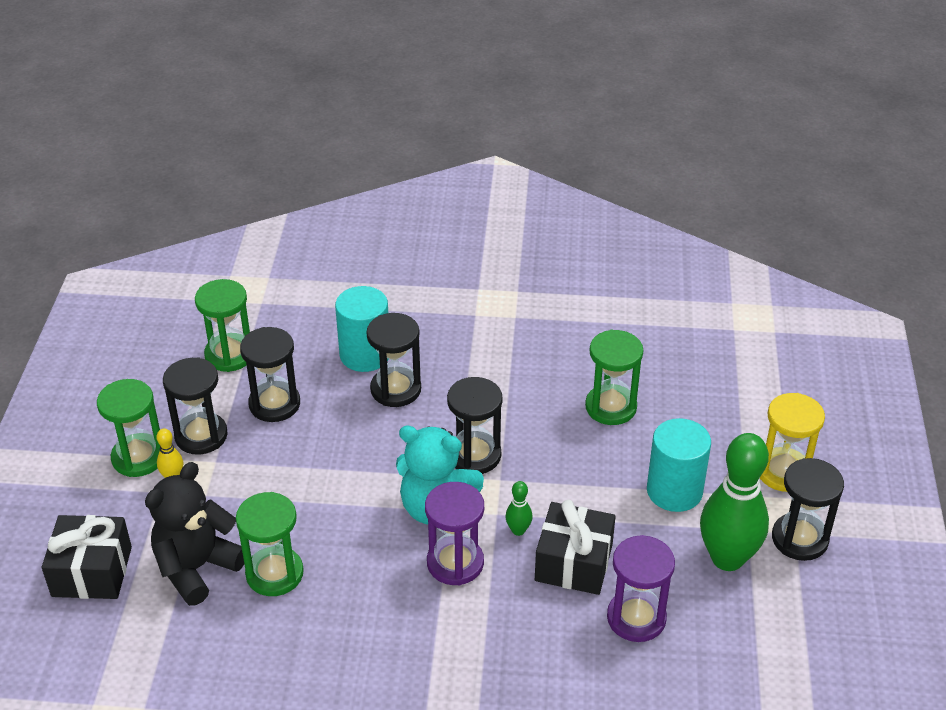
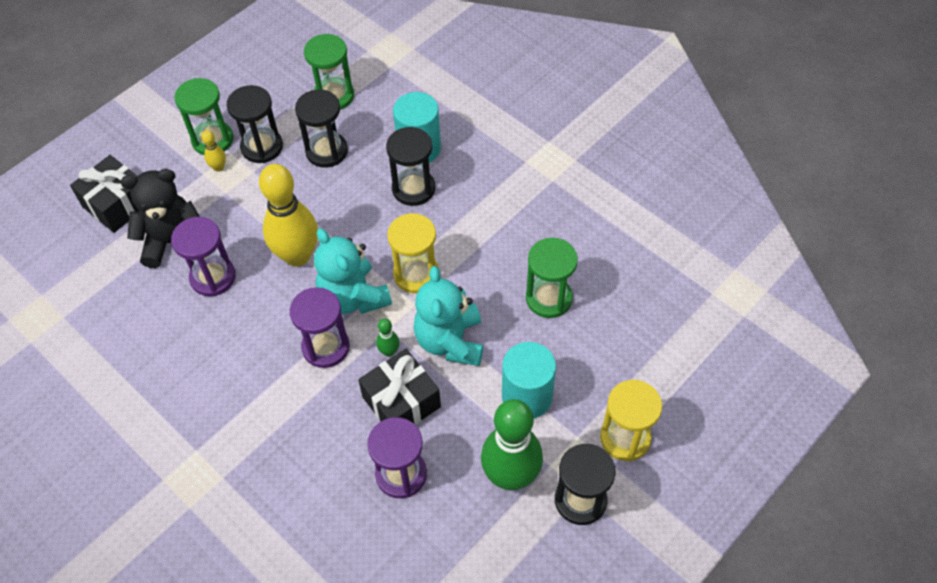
camera: 40 degrees right, 15 degrees up
green hourglass [236,492,304,596] -> purple hourglass [171,217,236,296]
black hourglass [447,377,503,474] -> yellow hourglass [387,213,438,293]
none -> yellow bowling pin [259,164,318,267]
none -> turquoise teddy bear [414,266,483,366]

